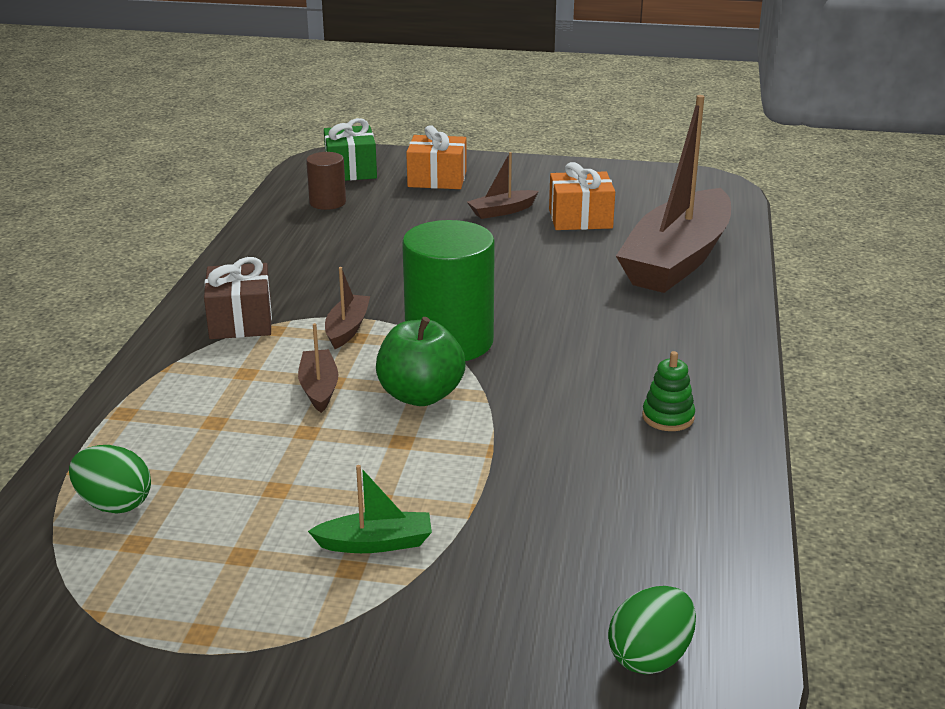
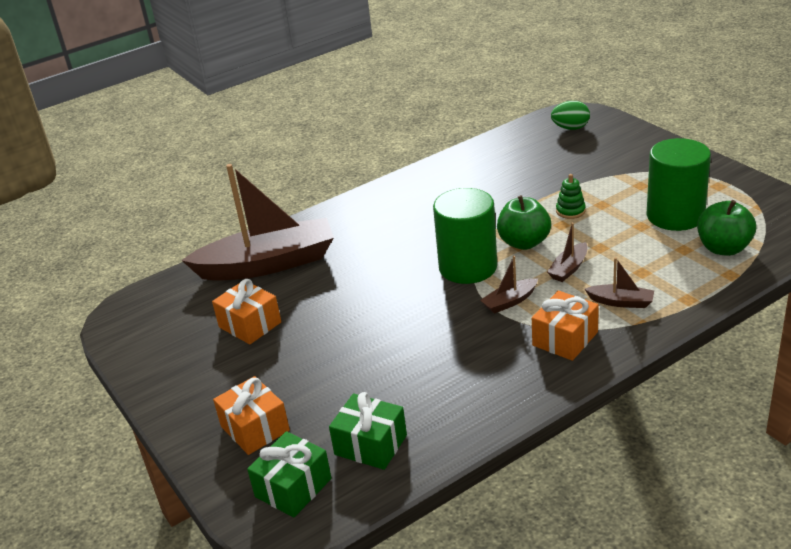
camera: 130 degrees left, 5 degrees up
green egg [69,445,151,514] -> green apple [697,200,756,256]
brown gift [204,257,272,339] -> orange gift [532,291,599,361]
brown cylinder [306,152,346,210] -> green gift [329,392,407,470]
green boat [308,465,432,553] -> none
brown boat [467,152,539,219] -> brown boat moved to [585,257,654,308]
green stacking toy [642,351,695,431] -> green stacking toy moved to [556,174,586,219]
none -> green cylinder [647,138,711,231]

